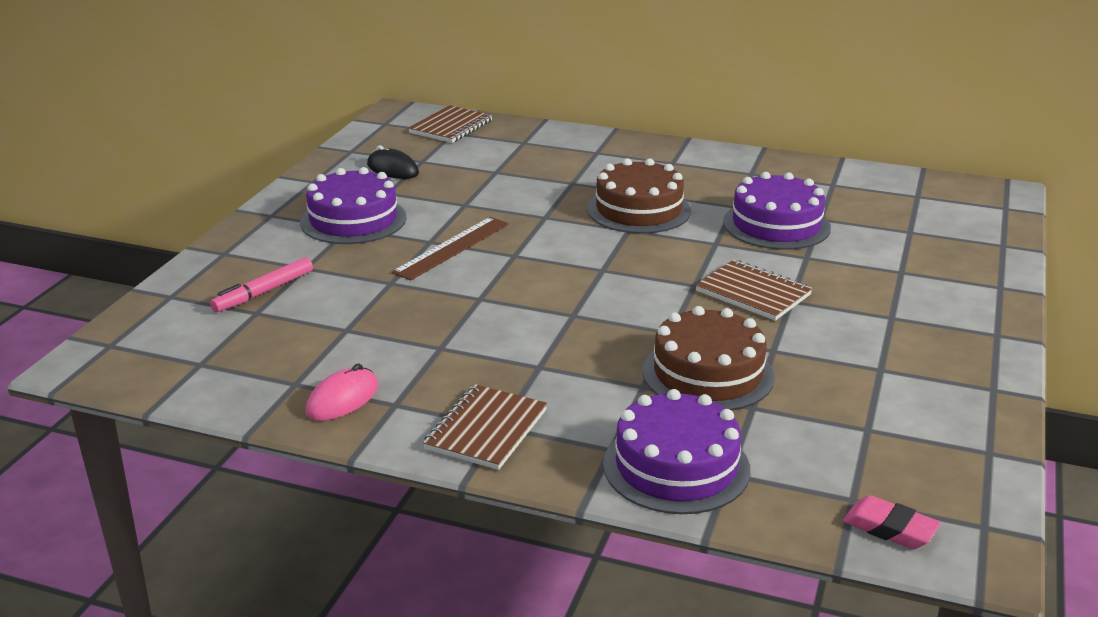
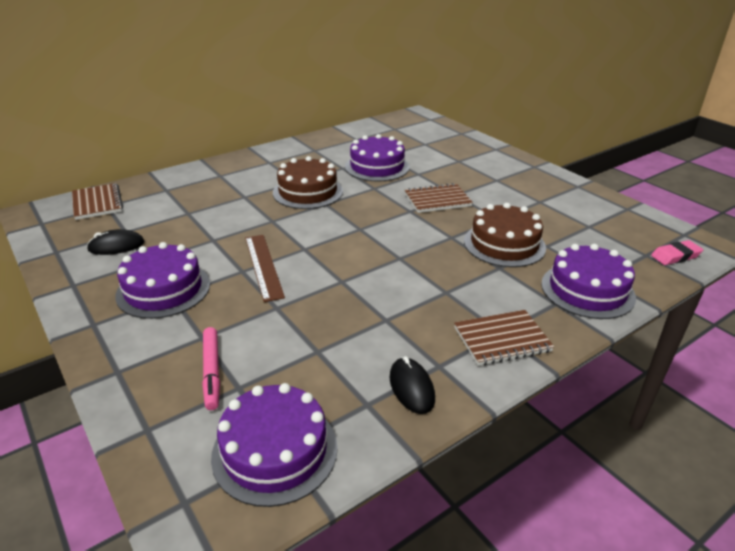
camera: 55 degrees left, 5 degrees up
pink mouse [305,364,379,421] -> black mouse [389,356,435,414]
brown notebook [423,384,547,470] -> brown notebook turned 75 degrees counterclockwise [454,310,554,366]
none -> purple cake [211,383,338,507]

